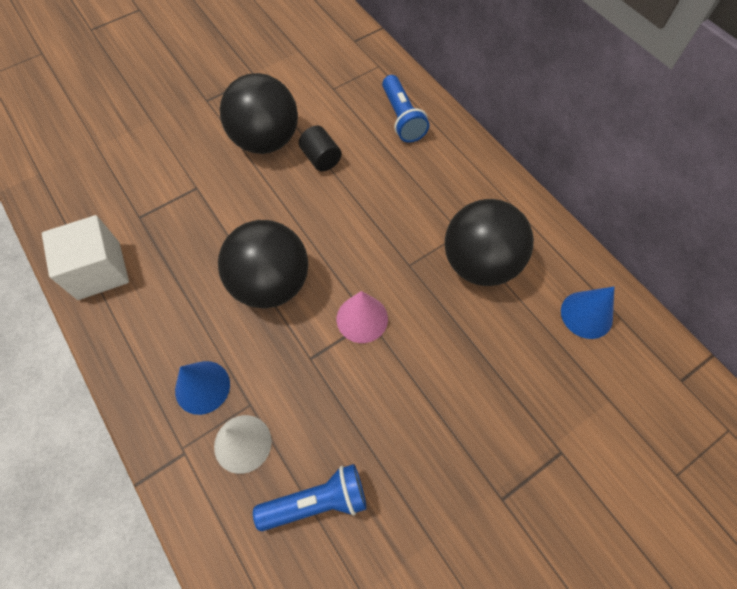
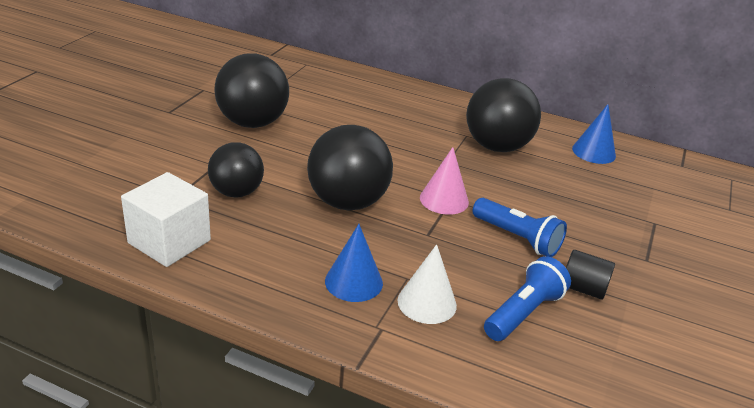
camera: 35 degrees left, 30 degrees down
black cylinder [299,126,342,171] -> black cylinder moved to [566,250,615,300]
blue flashlight [382,75,429,143] -> blue flashlight moved to [472,198,567,257]
none -> black ball [208,142,264,198]

